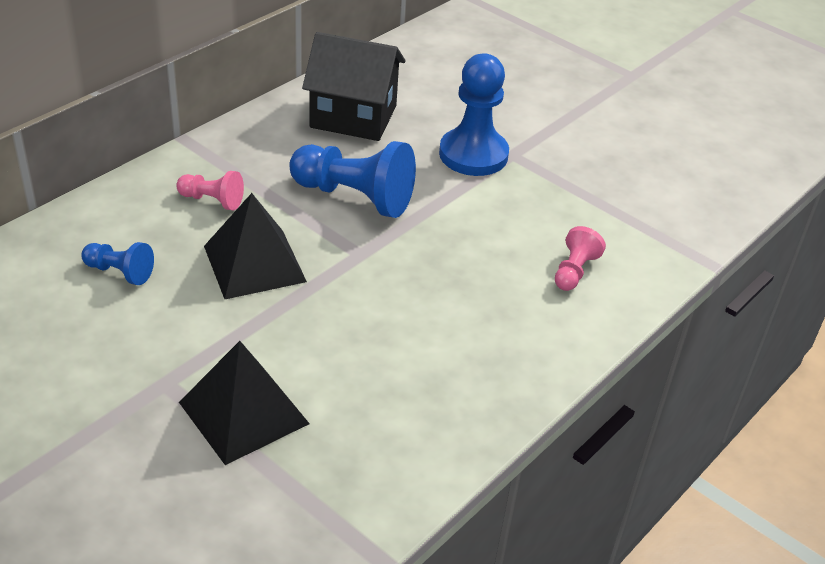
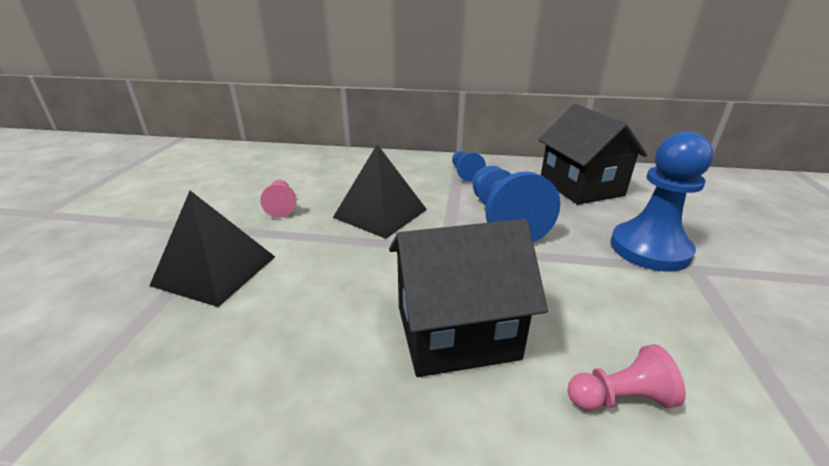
camera: 60 degrees right, 10 degrees down
blue pawn [81,242,154,285] -> blue pawn moved to [452,151,486,182]
pink pawn [176,171,244,210] -> pink pawn moved to [260,180,296,218]
none -> black house [389,219,548,377]

